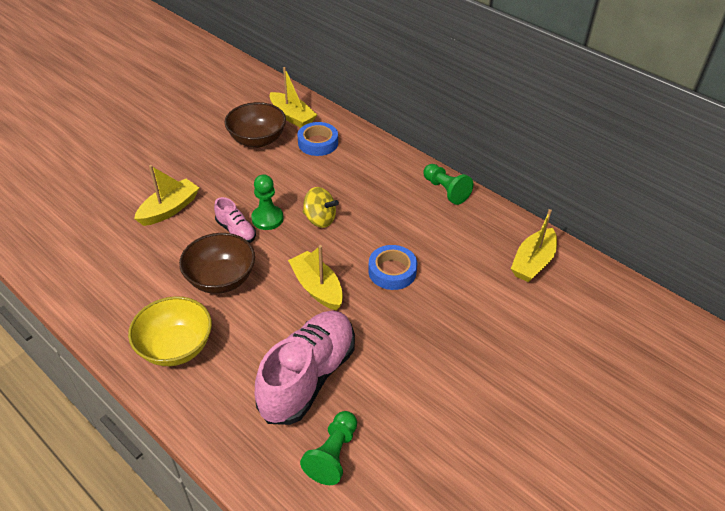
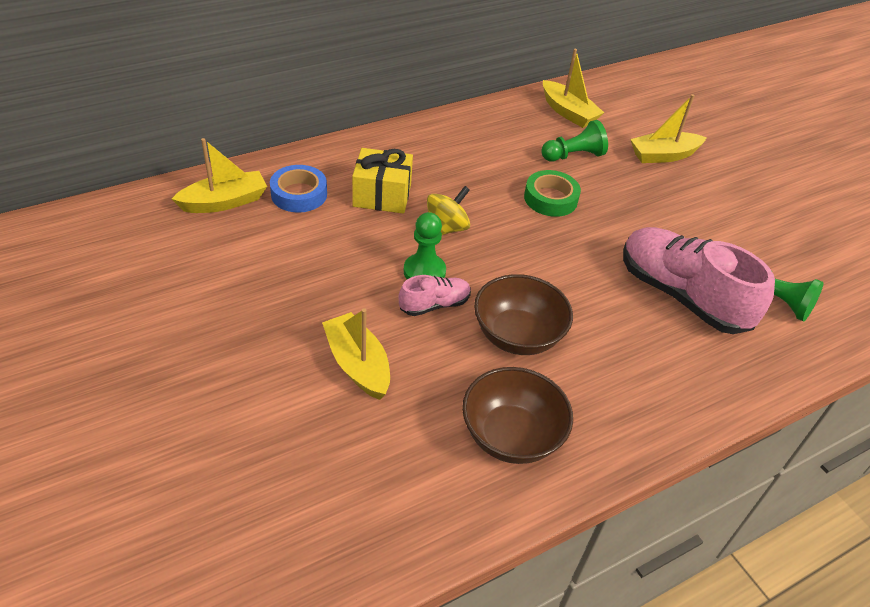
camera: 75 degrees left, 0 degrees up
yellow bowl [128,296,212,366] -> none
brown bowl [225,102,286,148] -> brown bowl moved to [462,367,573,464]
yellow boat [288,245,343,311] -> yellow boat moved to [630,94,707,163]
blue tape [368,245,417,290] -> green tape [524,170,581,217]
green pawn [423,164,473,205] -> green pawn moved to [541,120,608,161]
none -> yellow gift [352,148,413,214]

